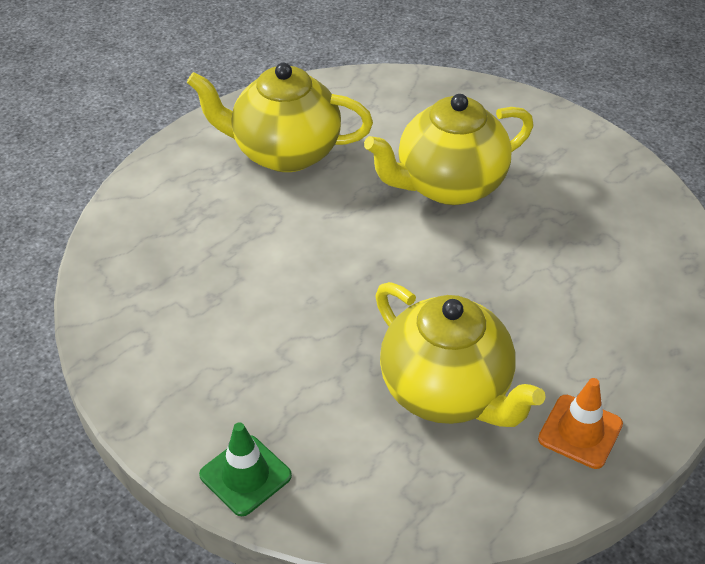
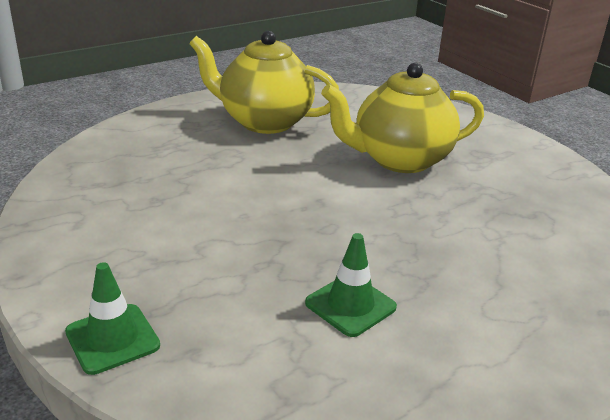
camera: 10 degrees right, 15 degrees down
yellow teapot [375,282,546,427] -> green traffic cone [305,233,397,337]
orange traffic cone [538,378,623,469] -> none

